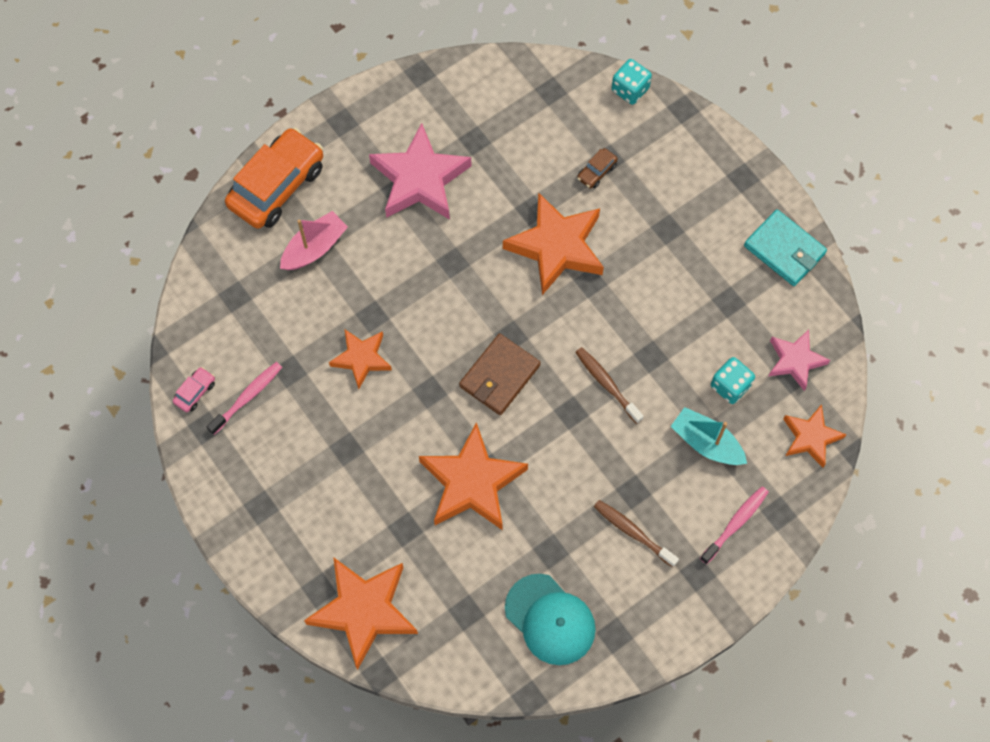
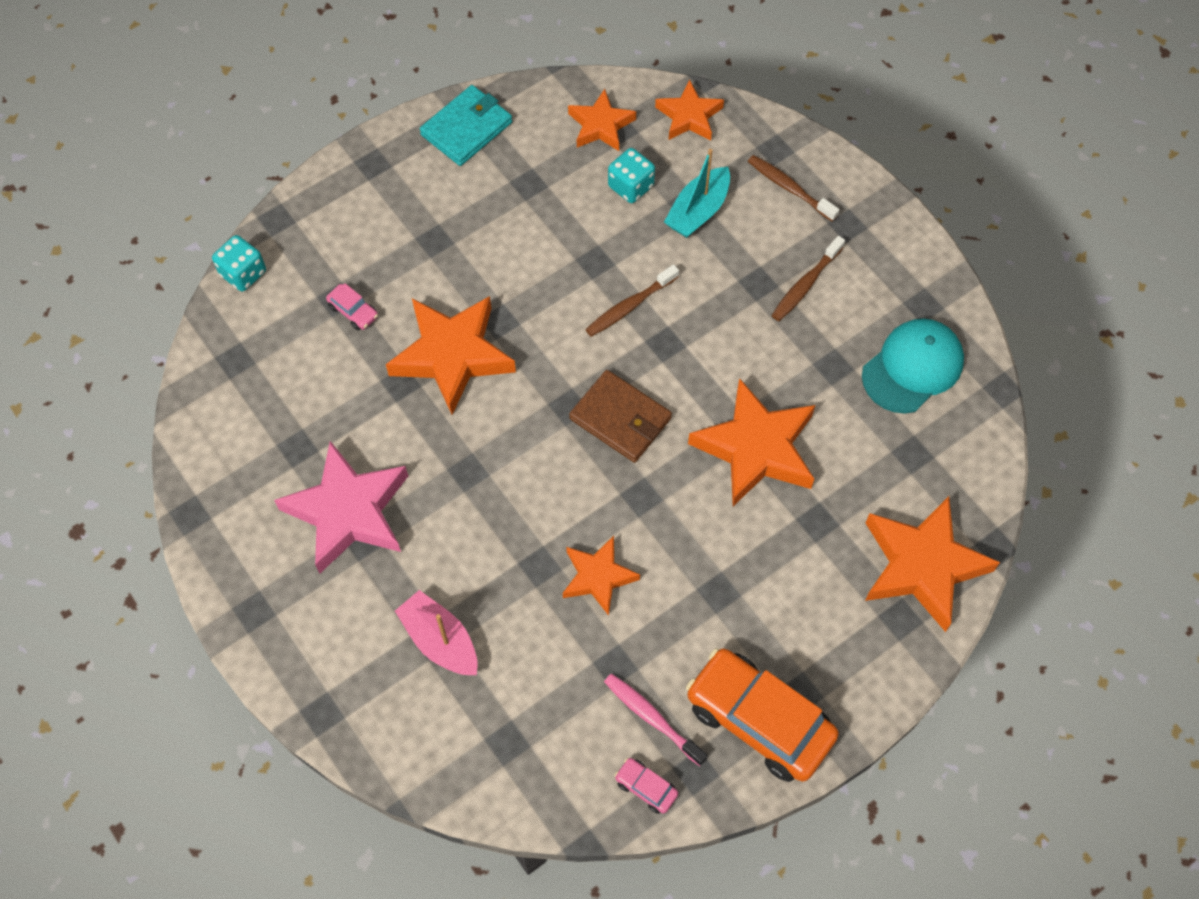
camera: 90 degrees left, 5 degrees down
orange car [225,128,323,229] -> orange car moved to [686,648,839,782]
brown car [577,148,618,188] -> pink car [326,283,378,330]
pink toothbrush [700,486,769,564] -> brown toothbrush [748,155,839,222]
pink star [769,329,830,391] -> orange star [568,89,636,151]

